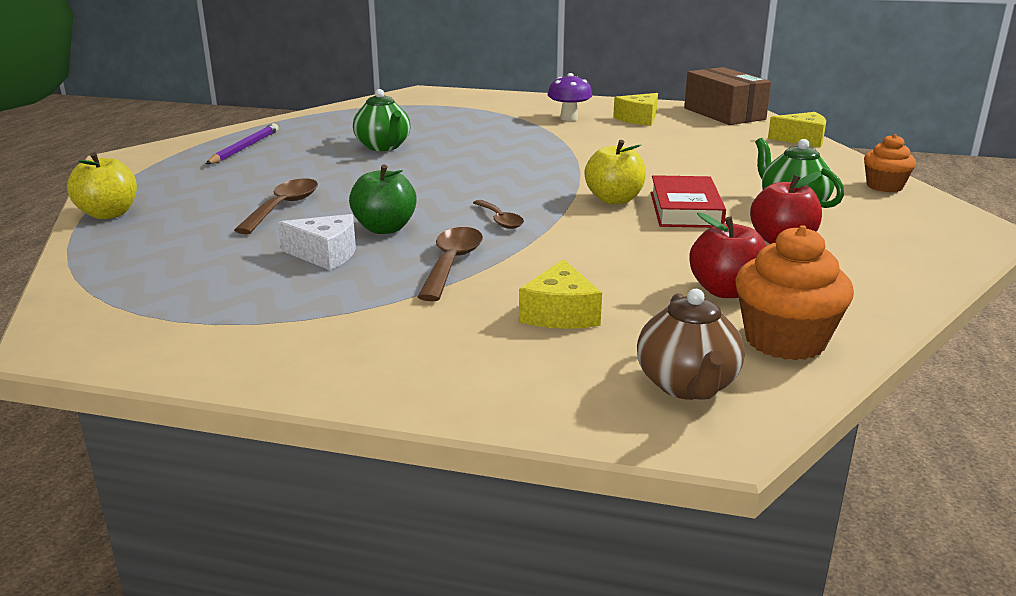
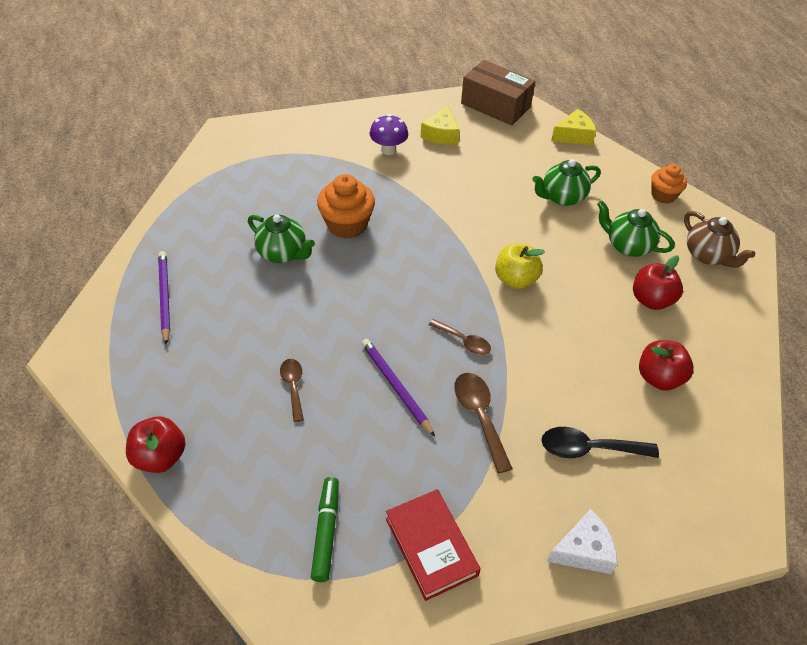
camera: 30 degrees left, 25 degrees up
yellow apple [67,152,137,219] -> red apple [126,417,186,473]
brown spoon [234,178,318,234] -> brown spoon [280,359,304,422], size x0.66
white cheese [278,214,356,270] -> white cheese moved to [547,509,618,574]
green apple [349,164,417,234] -> purple pencil [362,339,435,437]
yellow cheese [519,259,602,329] -> black spoon [541,427,659,458]
brown teapot [637,289,745,400] -> brown teapot moved to [684,211,755,268]
red book [651,175,726,228] -> red book moved to [386,489,481,601]
orange cupcake [735,225,854,360] -> orange cupcake moved to [317,174,375,239]
none -> green marker [311,477,339,582]
none -> green teapot [533,159,601,206]

